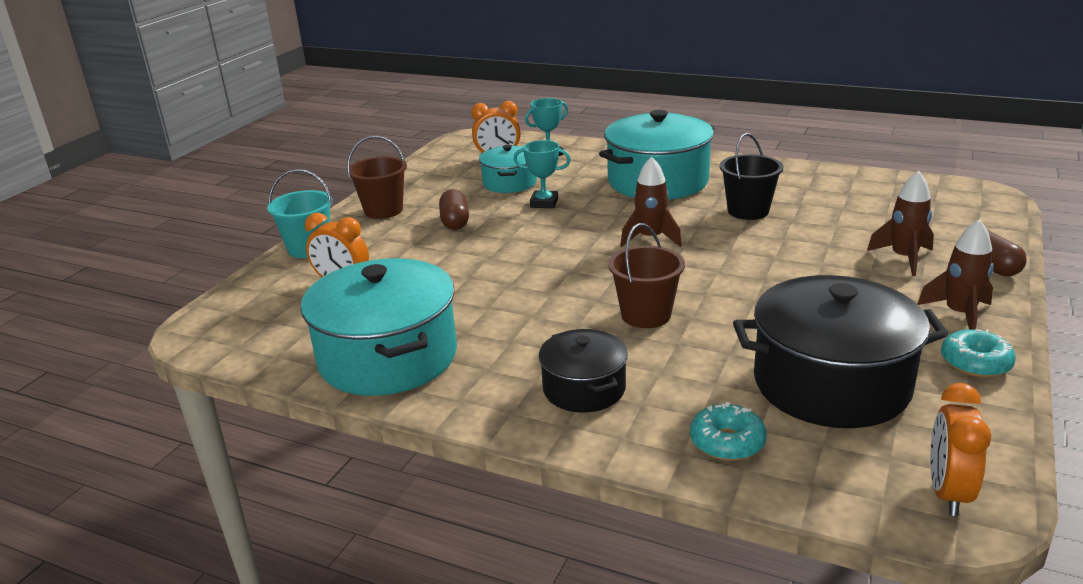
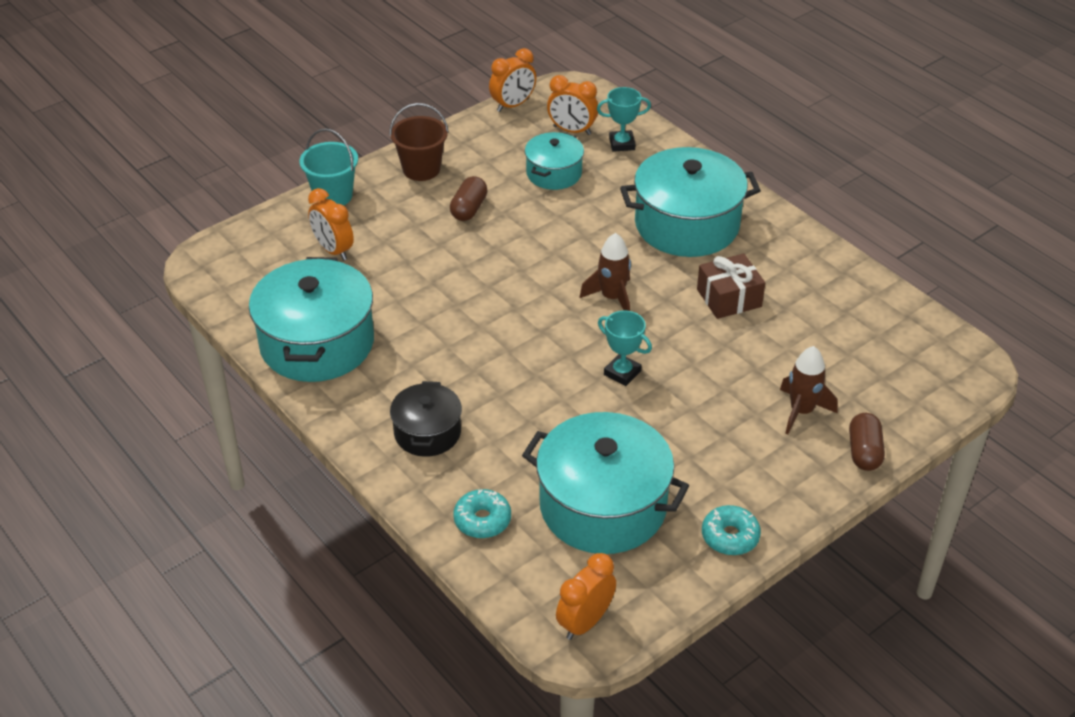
camera: 25 degrees right, 15 degrees up
turquoise trophy [514,140,571,208] -> turquoise trophy moved to [598,311,652,386]
brown bucket [608,223,685,328] -> none
black bucket [720,133,783,220] -> brown gift [697,254,765,319]
black pot [733,275,949,428] -> turquoise pot [522,412,689,554]
brown rocket [917,219,994,330] -> none
none -> orange clock [489,48,536,112]

